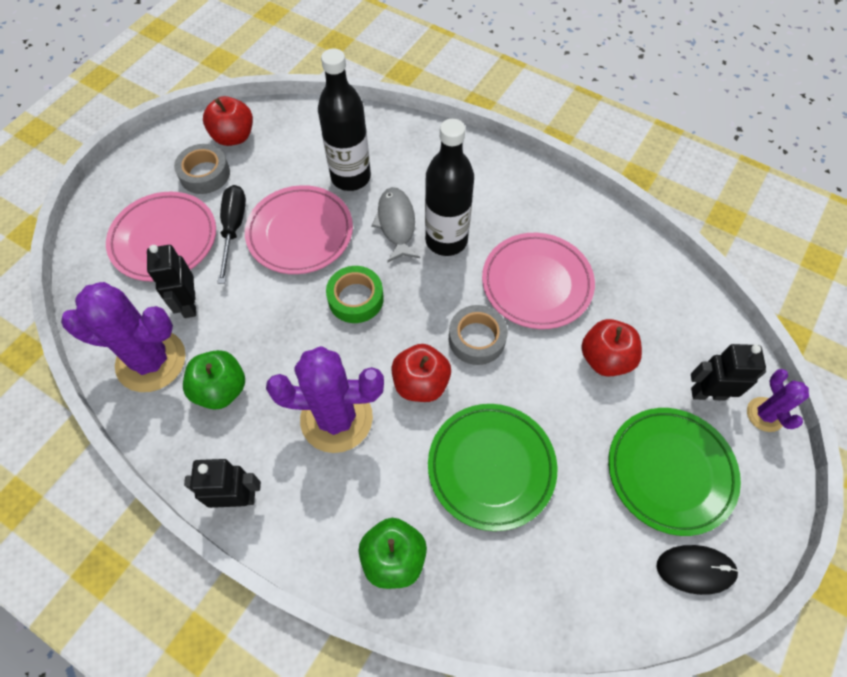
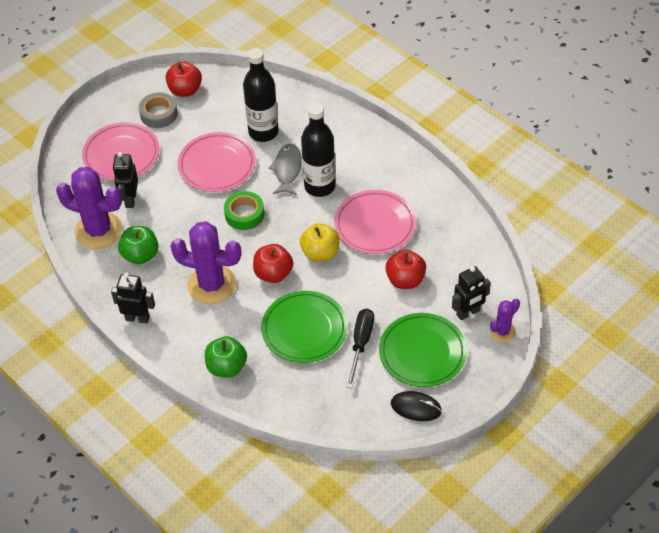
camera: 15 degrees right, 10 degrees down
black screwdriver [218,185,246,284] -> black screwdriver moved to [346,309,374,388]
grey tape [449,305,508,365] -> yellow apple [300,223,340,262]
black robot [691,344,766,401] -> black robot turned 135 degrees clockwise [452,266,491,320]
purple cactus [747,369,809,432] -> purple cactus turned 45 degrees clockwise [490,298,520,343]

